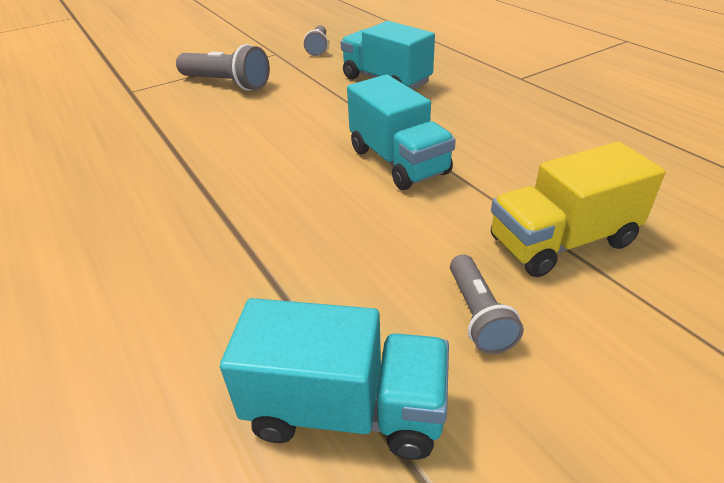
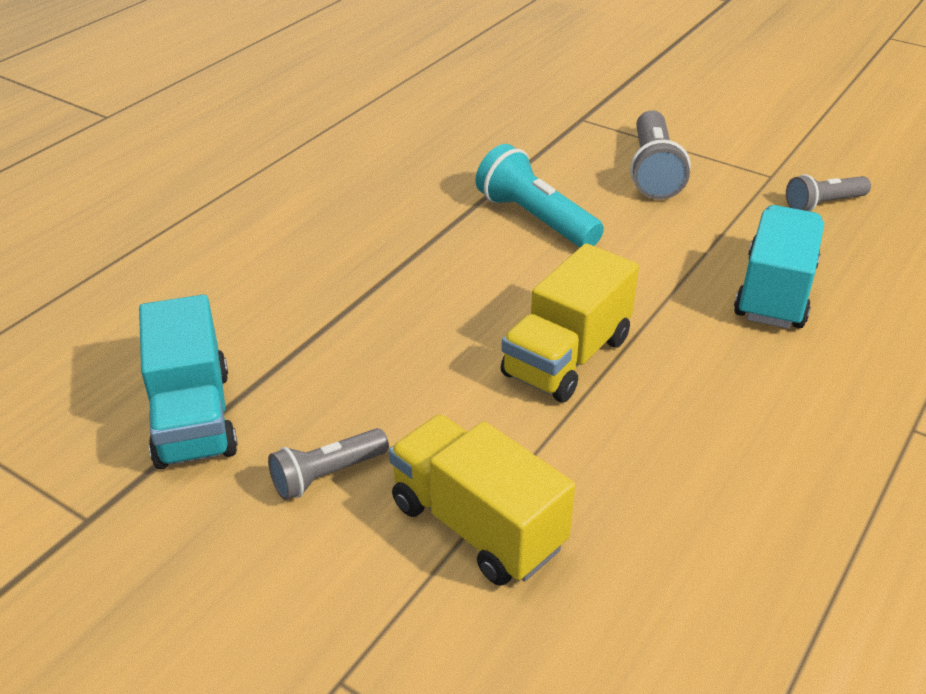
camera: 65 degrees right, 0 degrees up
turquoise truck [347,75,456,190] -> yellow truck [501,244,639,402]
none -> turquoise flashlight [476,144,604,248]

